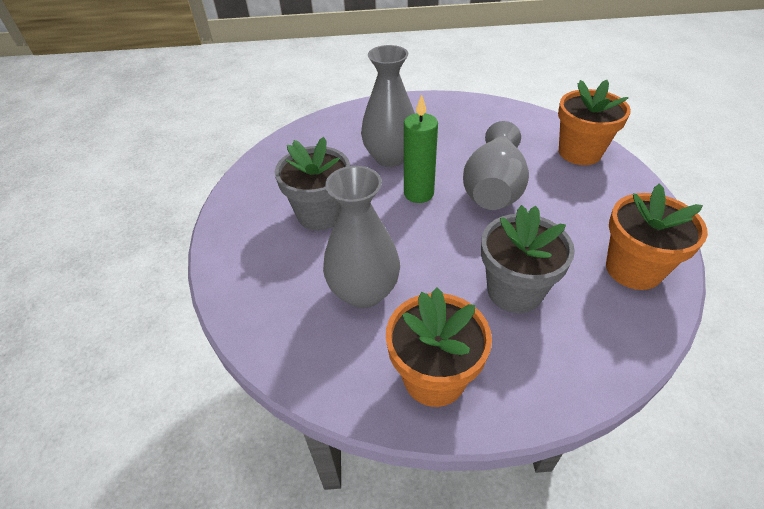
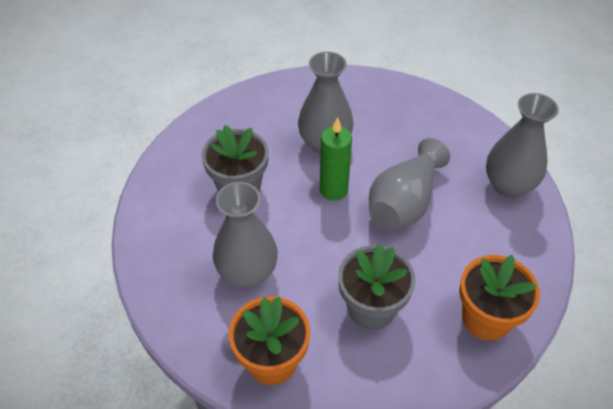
camera: 15 degrees right, 5 degrees up
orange flower pot [558,80,631,165] -> grey vase [486,93,559,198]

